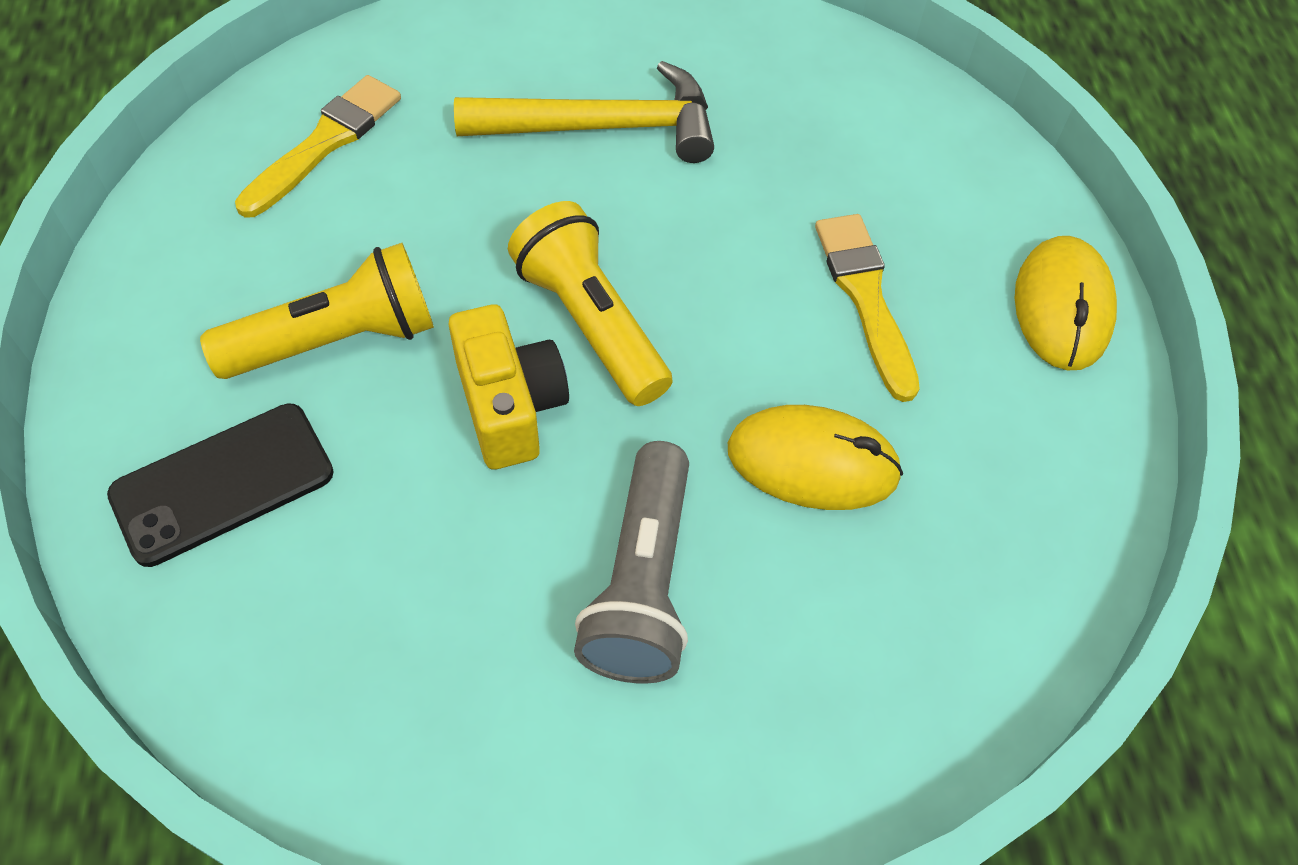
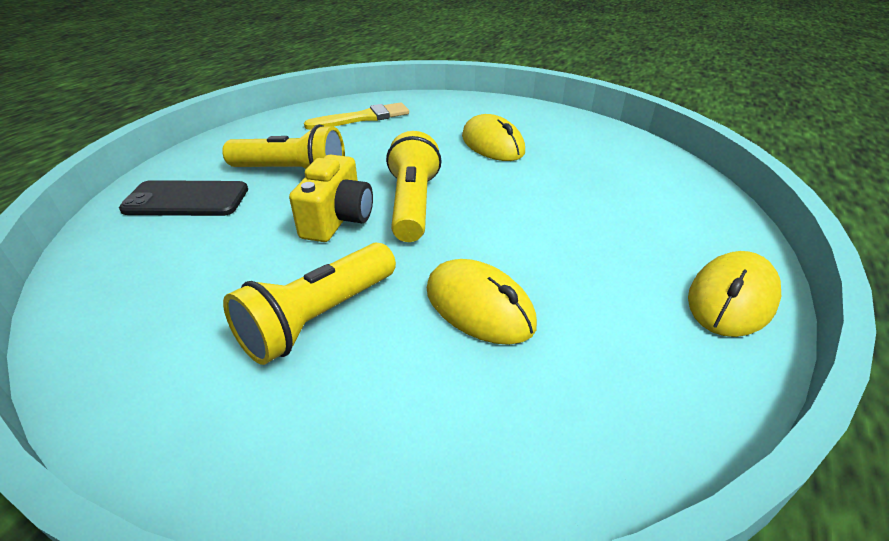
camera: 35 degrees right, 20 degrees down
yellow hammer [454,61,714,163] -> yellow mouse [462,114,525,161]
grey flashlight [574,441,689,684] -> yellow flashlight [223,242,396,365]
yellow brush [815,214,920,402] -> none

